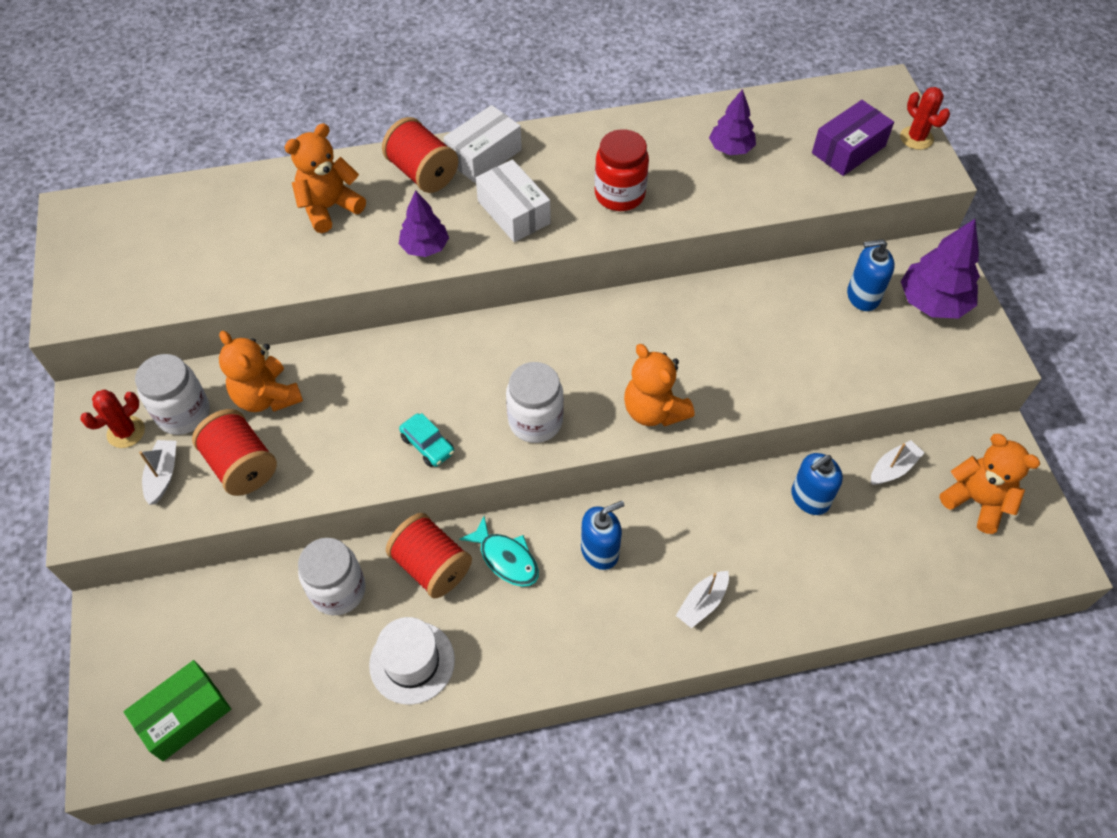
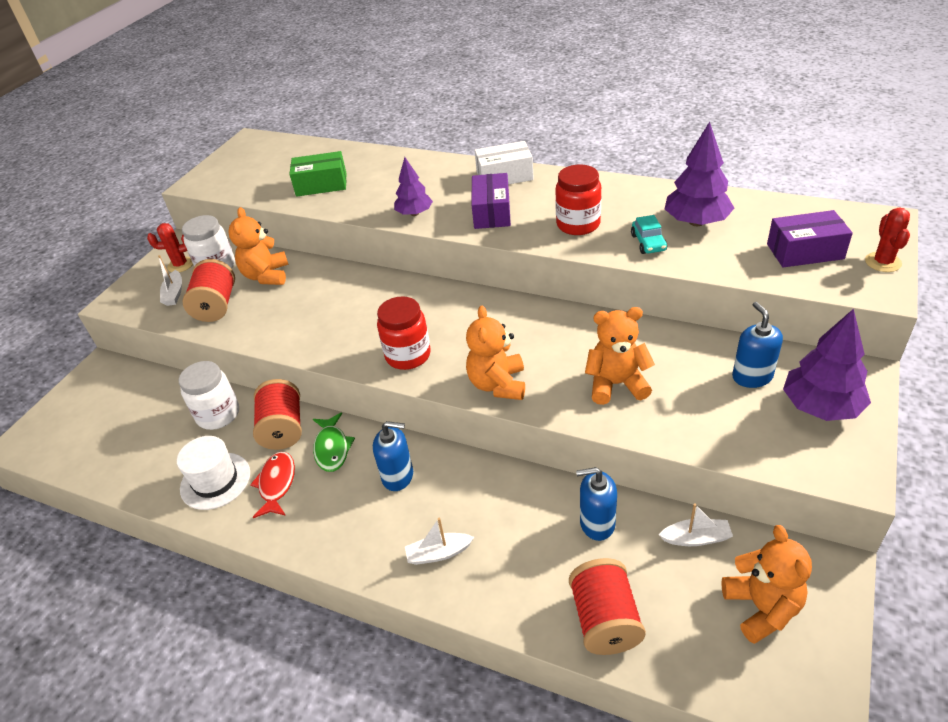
camera: 40 degrees right, 15 degrees down
green box [124,660,231,761] -> green box moved to [289,151,346,197]
white boat [139,440,176,505] -> white boat turned 135 degrees clockwise [158,255,182,306]
orange teddy bear [285,123,366,233] -> orange teddy bear moved to [585,307,655,405]
red spool [382,117,459,193] -> red spool moved to [569,558,646,655]
turquoise car [399,413,454,467] -> turquoise car moved to [631,215,667,254]
turquoise fish [459,516,539,587] -> green fish [313,413,355,472]
white box [476,159,550,242] -> purple box [471,173,511,229]
white jar [506,362,564,443] -> red jar [377,296,431,370]
purple tree [709,89,756,155] -> purple tree [665,122,734,226], size x1.57
blue soap dispenser [847,239,895,311] -> blue soap dispenser turned 45 degrees clockwise [732,302,783,388]
none -> red fish [250,452,295,518]

